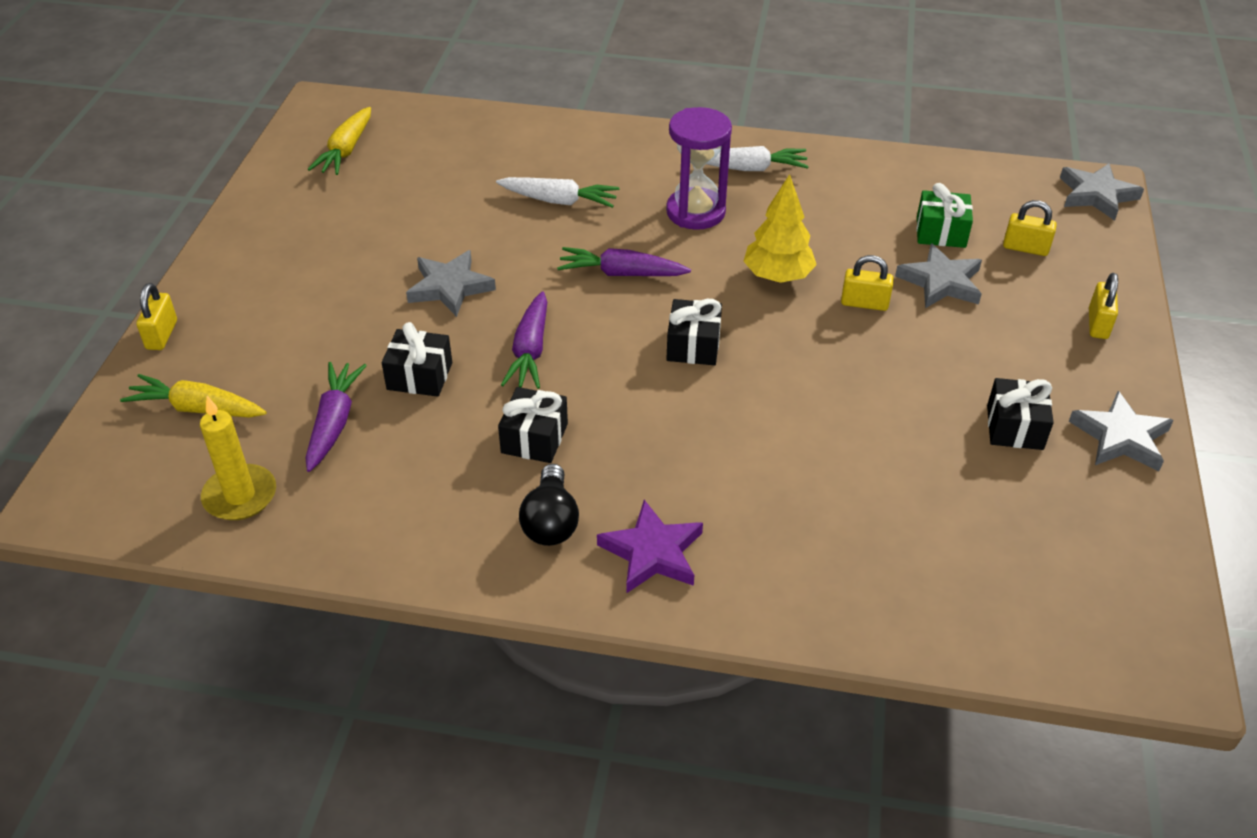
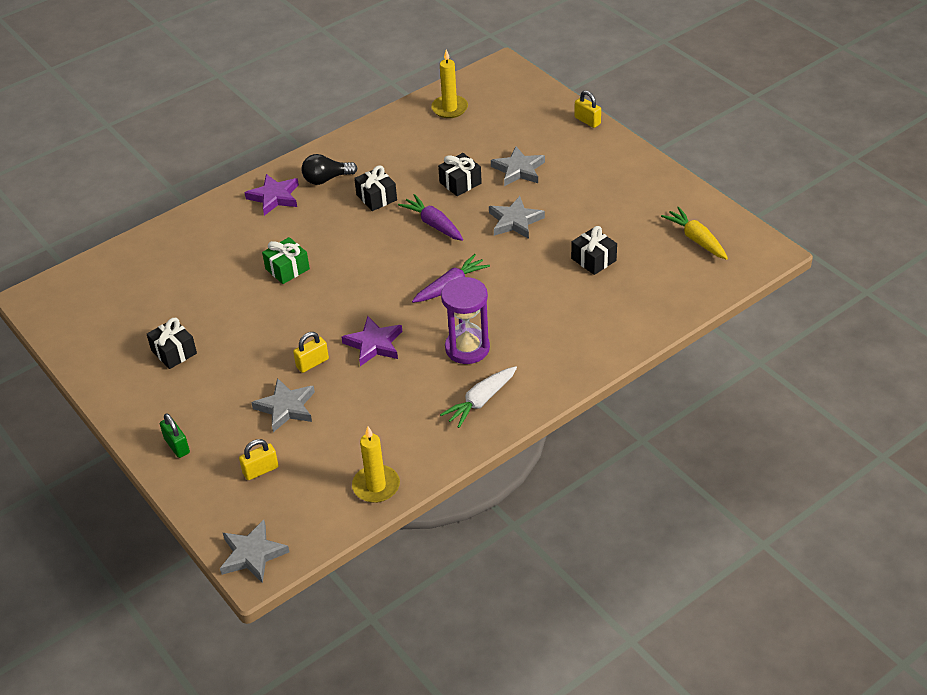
camera: 135 degrees right, 0 degrees up
yellow carrot [120,374,267,418] -> none
purple carrot [306,362,367,472] -> none
white carrot [496,177,619,208] -> none
black light bulb [519,464,579,546] -> black light bulb turned 60 degrees counterclockwise [302,154,358,185]
black gift [666,299,722,365] -> black gift moved to [571,226,617,275]
yellow tree [743,174,817,283] -> purple star [341,316,403,366]
green gift [916,183,973,248] -> green gift moved to [262,237,310,284]
grey star [1069,391,1174,471] -> grey star moved to [491,146,545,186]
yellow padlock [1089,273,1118,339] -> green padlock [160,414,190,458]
none -> yellow candle [352,426,400,503]

